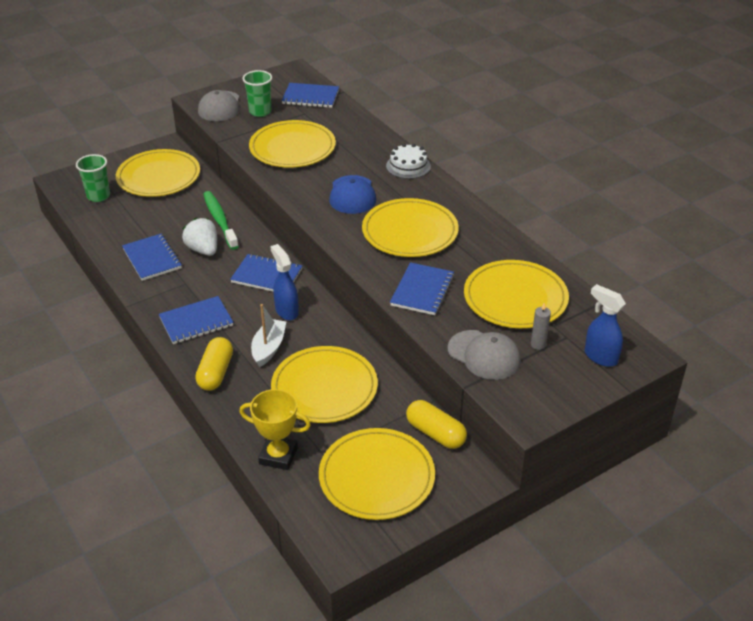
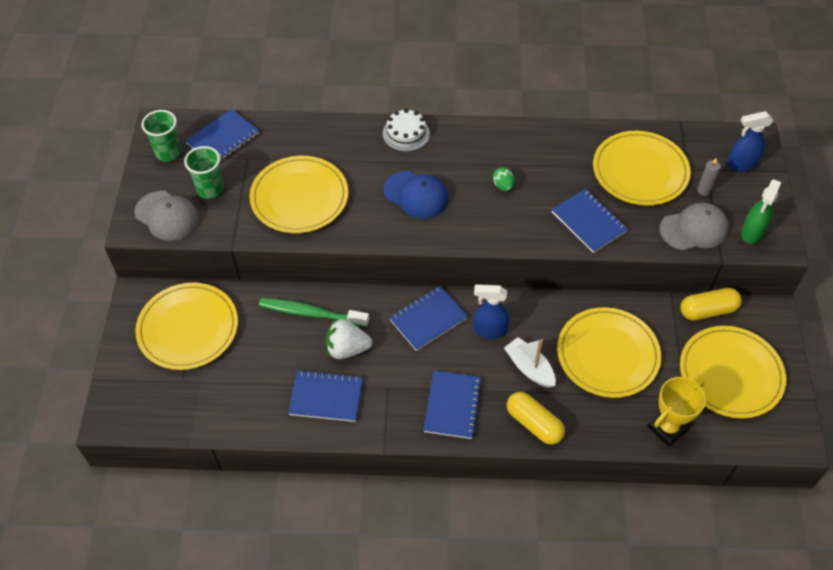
camera: 55 degrees left, 15 degrees up
green cup [76,154,110,202] -> green cup moved to [141,110,181,162]
yellow plate [362,198,459,257] -> green egg [493,167,514,191]
none -> green spray bottle [741,179,782,244]

